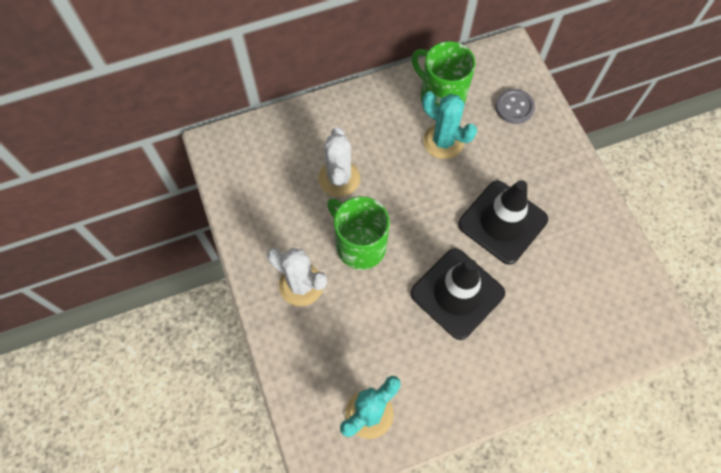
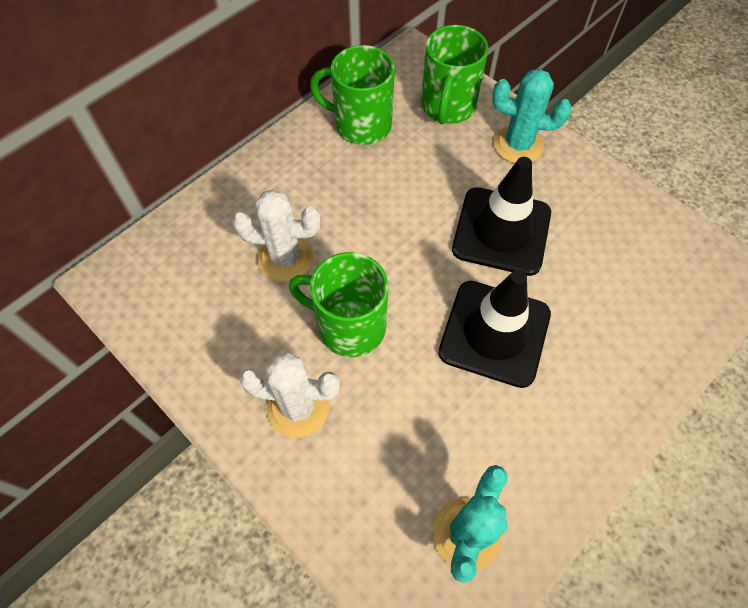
camera: 25 degrees left, 5 degrees down
white cactus [318,127,360,197] -> white cactus turned 60 degrees counterclockwise [232,189,321,282]
turquoise cactus [422,91,477,159] -> turquoise cactus moved to [492,69,572,163]
grey button [495,89,535,124] -> green mug [421,25,488,124]

